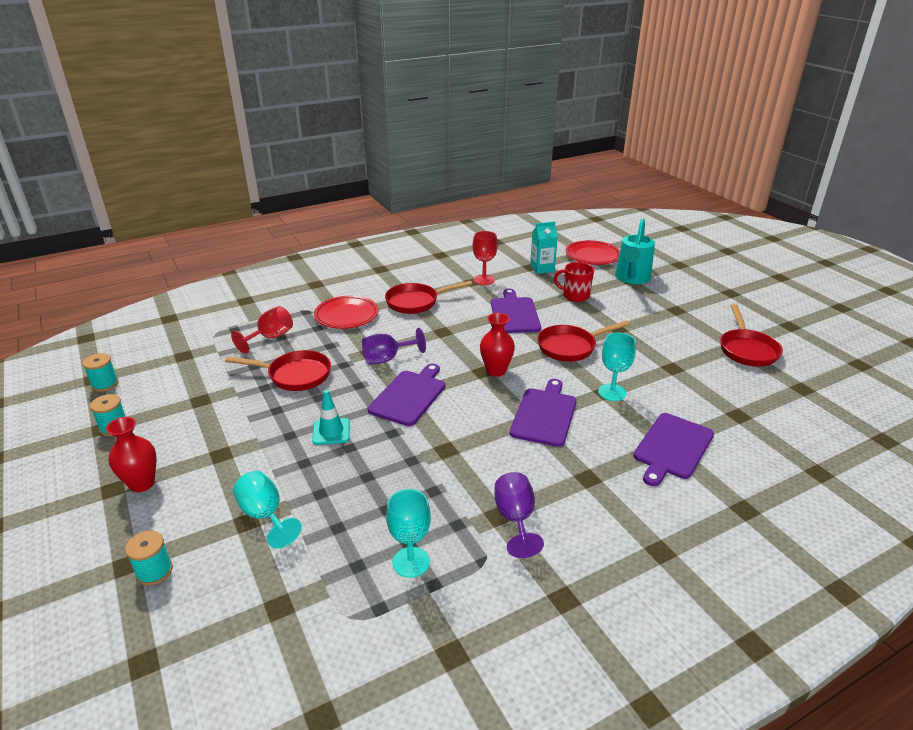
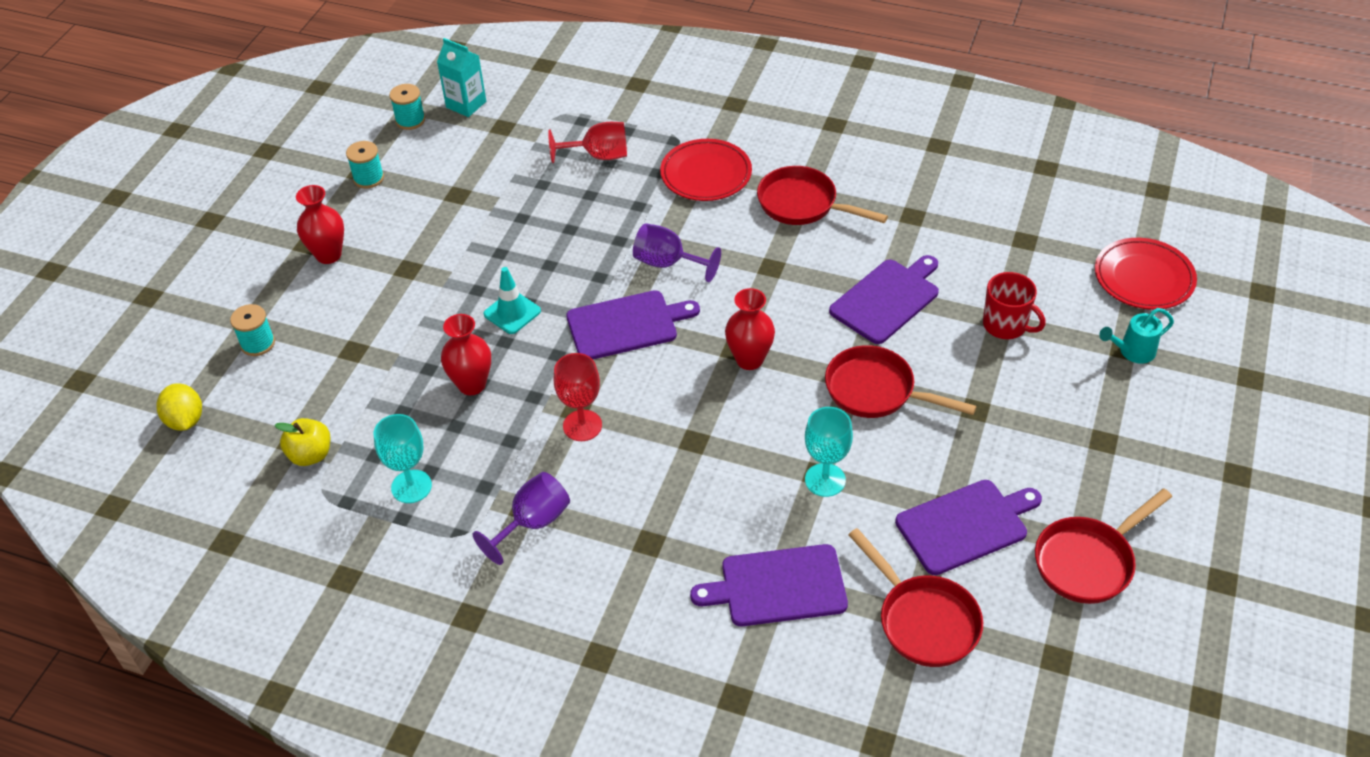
camera: 50 degrees right, 15 degrees up
red pan [225,350,331,391] -> red pan moved to [848,528,983,667]
turquoise goblet [233,471,302,549] -> none
red goblet [473,231,498,285] -> red goblet moved to [554,353,602,441]
purple cutting board [510,379,577,447] -> purple cutting board moved to [895,480,1042,575]
turquoise carton [530,221,558,274] -> turquoise carton moved to [437,38,486,117]
red mug [554,262,594,302] -> red mug turned 150 degrees clockwise [983,272,1046,339]
turquoise watering can [615,218,655,284] -> turquoise watering can [1099,308,1174,364], size x0.56
none -> yellow lemon [157,383,202,431]
none -> yellow apple [275,418,330,466]
none -> red vase [441,314,491,395]

